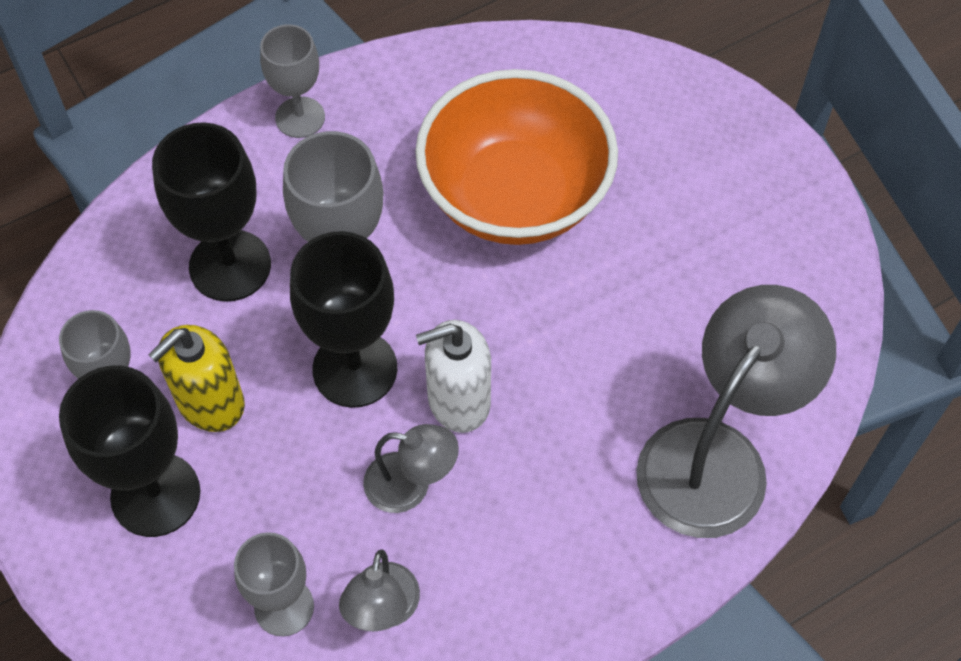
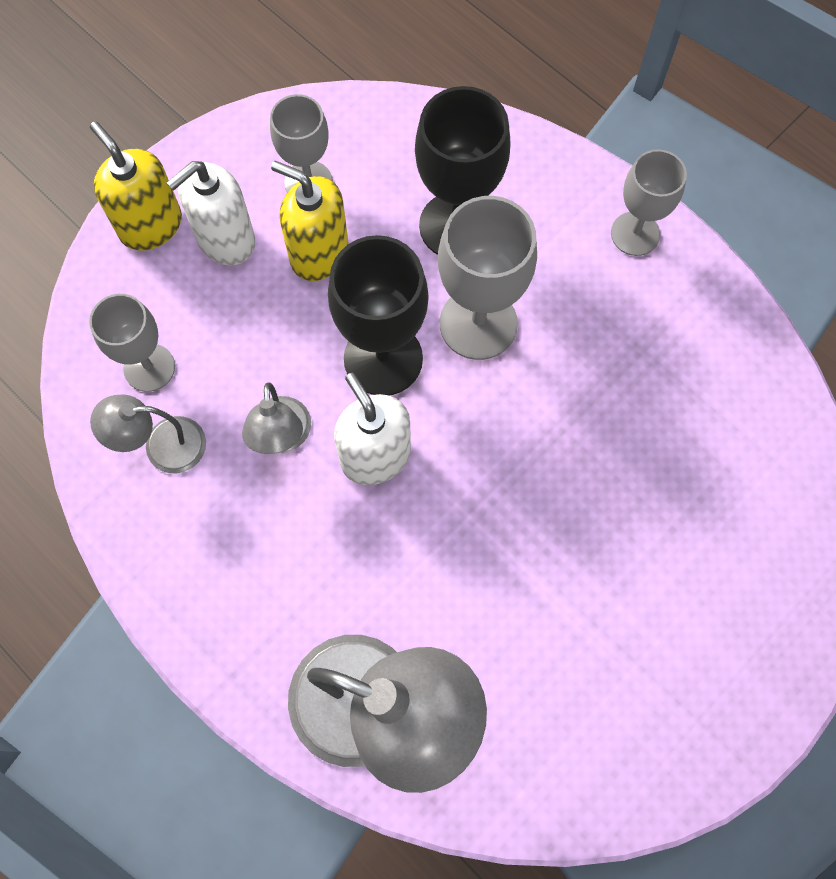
camera: 75 degrees right, 10 degrees up
black goblet [59,366,200,537] -> white soap dispenser [167,161,255,265]
orange bowl [415,69,618,245] -> none
none -> yellow soap dispenser [90,121,182,250]

